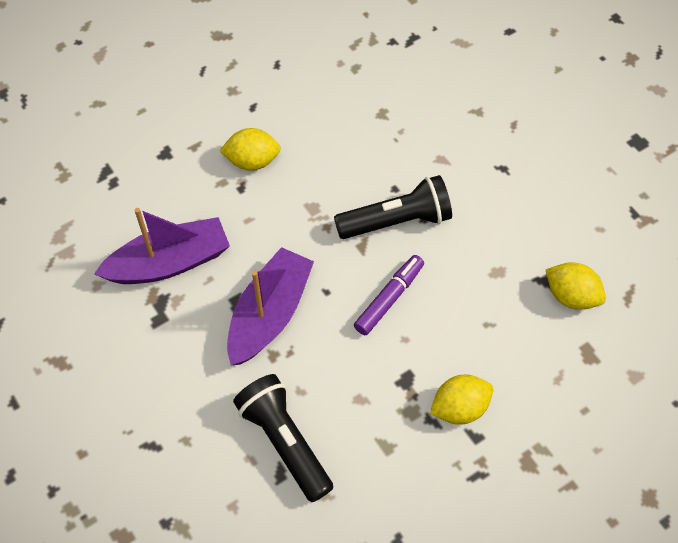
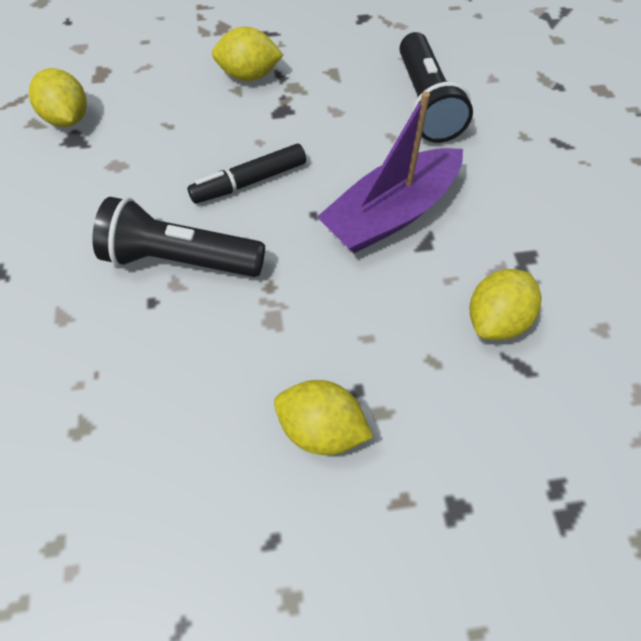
camera: 155 degrees left, 0 degrees up
purple boat [94,208,230,284] -> yellow lemon [470,269,541,340]
purple marker [354,255,424,335] -> black marker [187,144,306,204]

